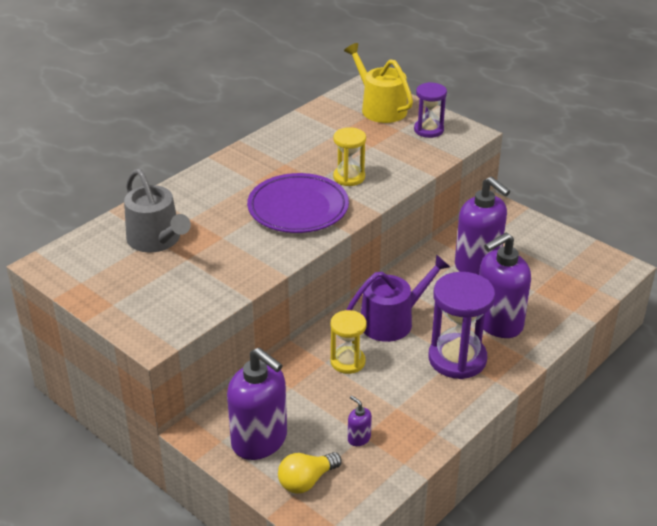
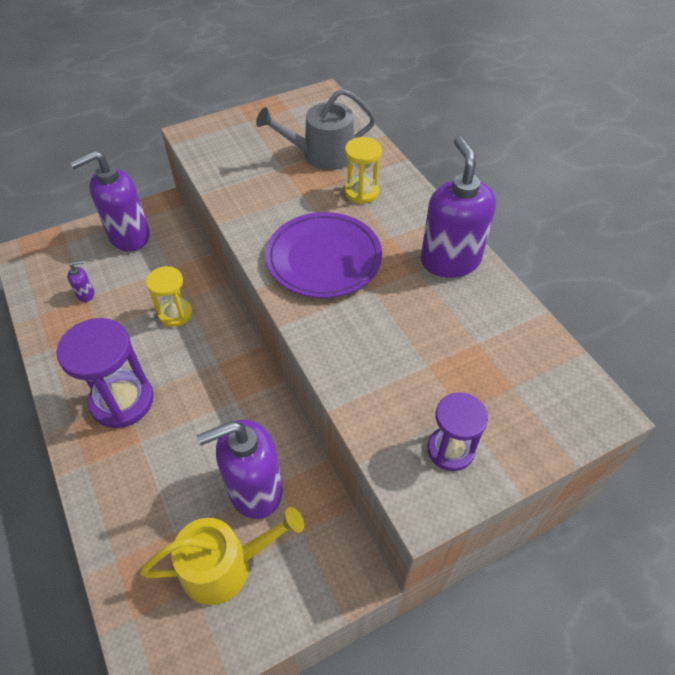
camera: 110 degrees right, 15 degrees up
yellow light bulb [278,452,342,494] -> none
yellow hourglass [333,127,366,186] -> yellow hourglass moved to [345,137,382,204]
yellow watering can [344,43,413,123] -> yellow watering can moved to [140,507,304,605]
purple watering can [346,254,450,342] -> none
purple soap dispenser [479,233,531,338] -> purple soap dispenser moved to [421,136,496,278]

